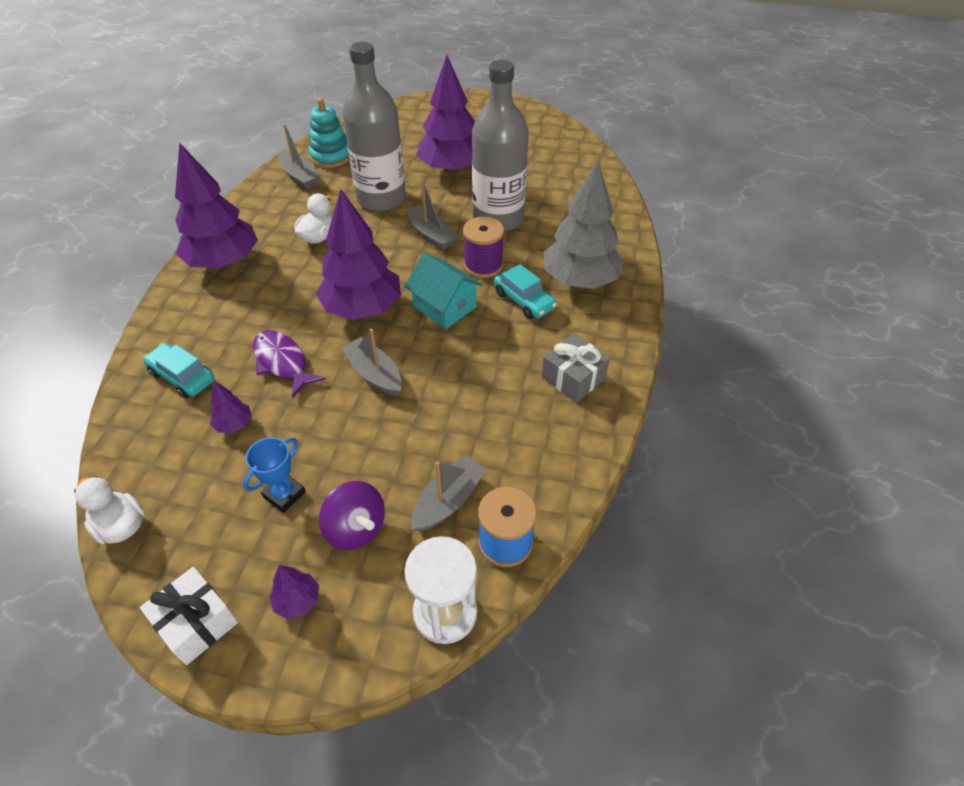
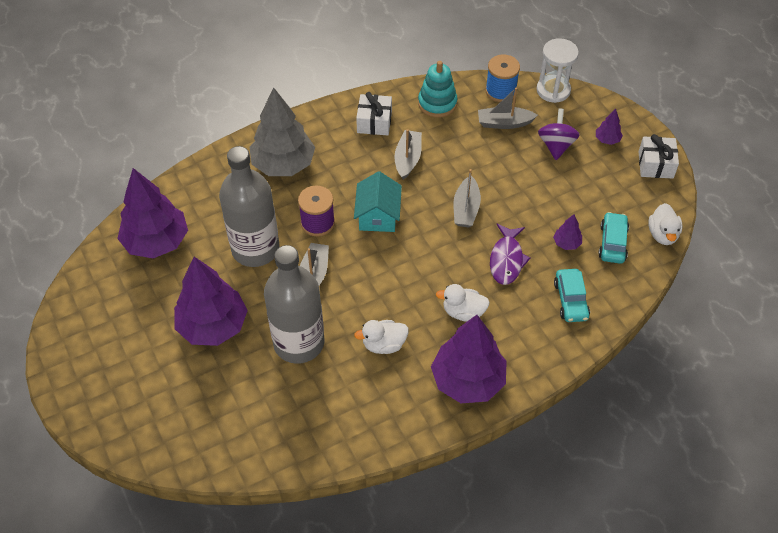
camera: 130 degrees left, 5 degrees up
blue trophy [243,437,306,513] -> none
grey boat [278,124,320,190] -> grey boat moved to [394,129,422,180]
turquoise stacking toy [309,98,350,168] -> turquoise stacking toy moved to [418,61,457,117]
purple tree [316,189,401,320] -> purple tree moved to [117,168,188,259]
turquoise car [494,264,557,319] -> turquoise car moved to [598,212,629,264]
grey gift [542,333,610,403] -> white gift [356,92,392,135]
none -> white duck [436,284,490,322]

